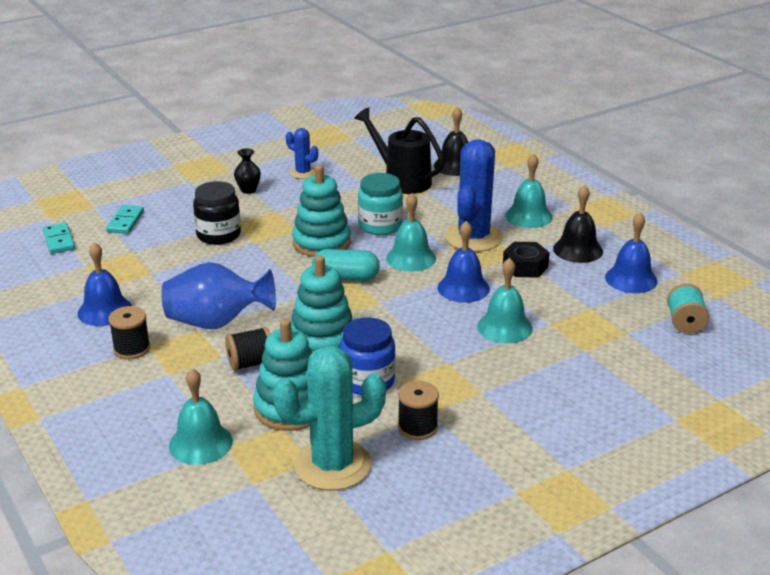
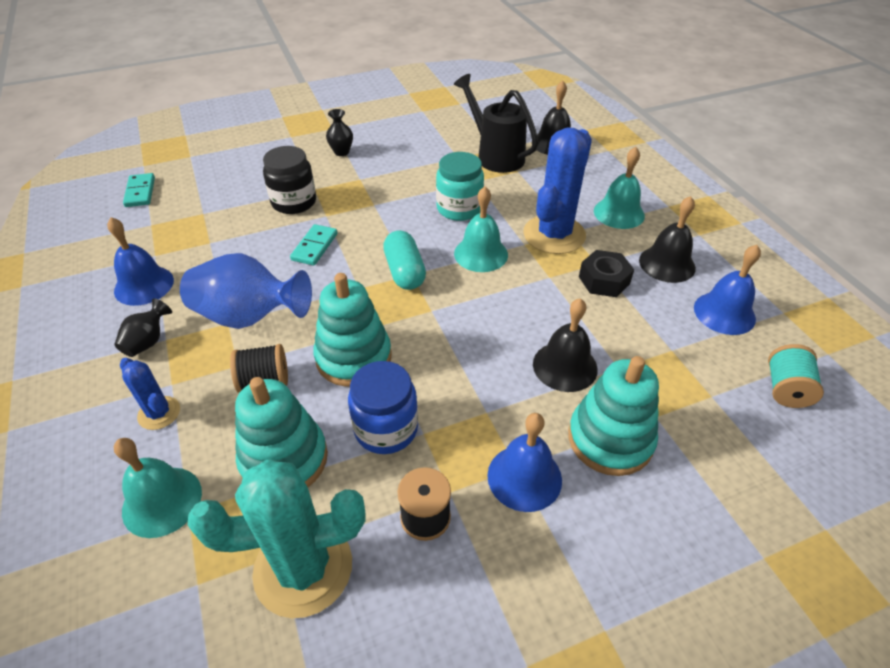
camera: 10 degrees right, 15 degrees up
turquoise domino [106,205,144,234] -> turquoise domino moved to [290,224,338,265]
black spool [108,306,150,359] -> black vase [114,298,172,357]
blue cactus [286,128,318,179] -> blue cactus moved to [120,358,180,430]
turquoise stacking toy [292,165,351,257] -> turquoise stacking toy moved to [568,356,659,476]
turquoise capsule [312,249,380,281] -> turquoise capsule turned 60 degrees clockwise [383,230,426,290]
blue bell [437,221,490,303] -> blue bell moved to [487,413,562,512]
turquoise bell [477,258,533,343] -> black bell [533,298,598,392]

